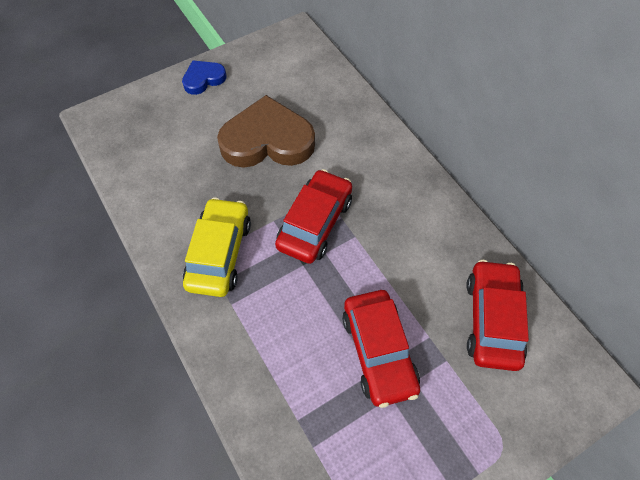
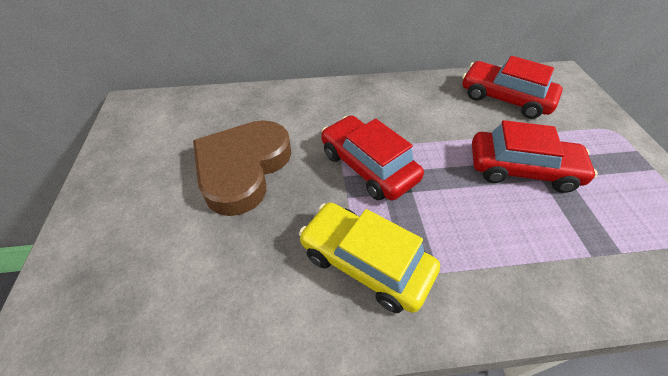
camera: 65 degrees left, 10 degrees down
blue heart [182,60,227,95] -> none

